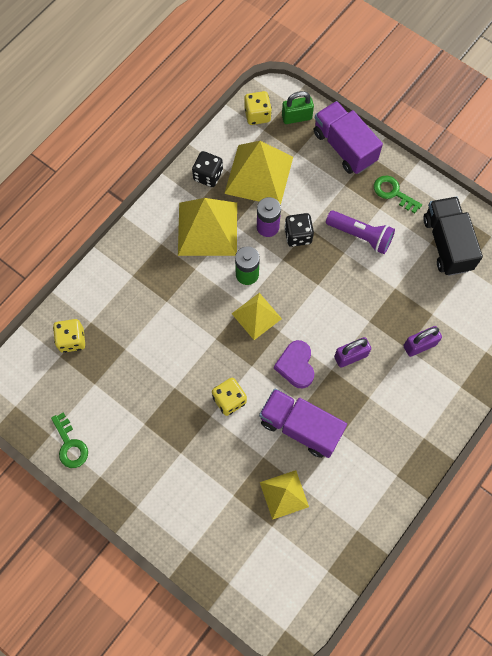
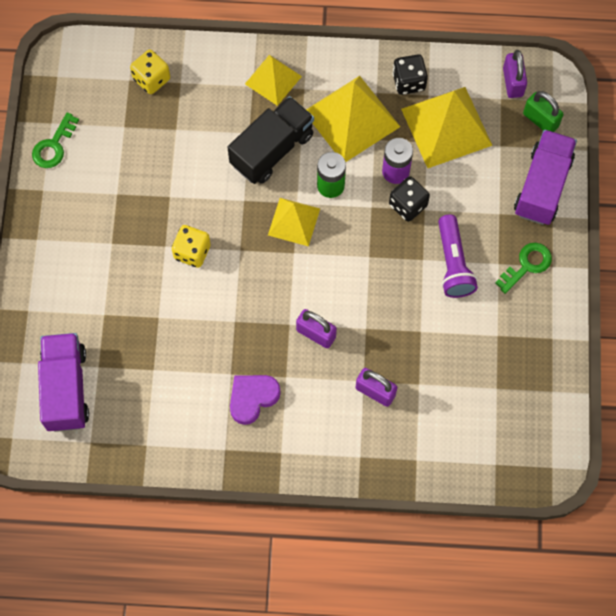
camera: 55 degrees right, 0 degrees up
yellow dice [244,91,272,125] -> purple padlock [503,50,527,98]
purple truck [259,389,347,458] -> purple truck moved to [38,333,89,431]
yellow pyramid [260,470,309,520] -> yellow pyramid moved to [245,55,302,106]
purple heart [274,340,314,389] -> purple heart moved to [230,375,281,425]
green key [374,176,422,213] -> green key turned 45 degrees clockwise [495,243,552,294]
black truck [423,197,483,276] -> black truck moved to [228,96,314,184]

